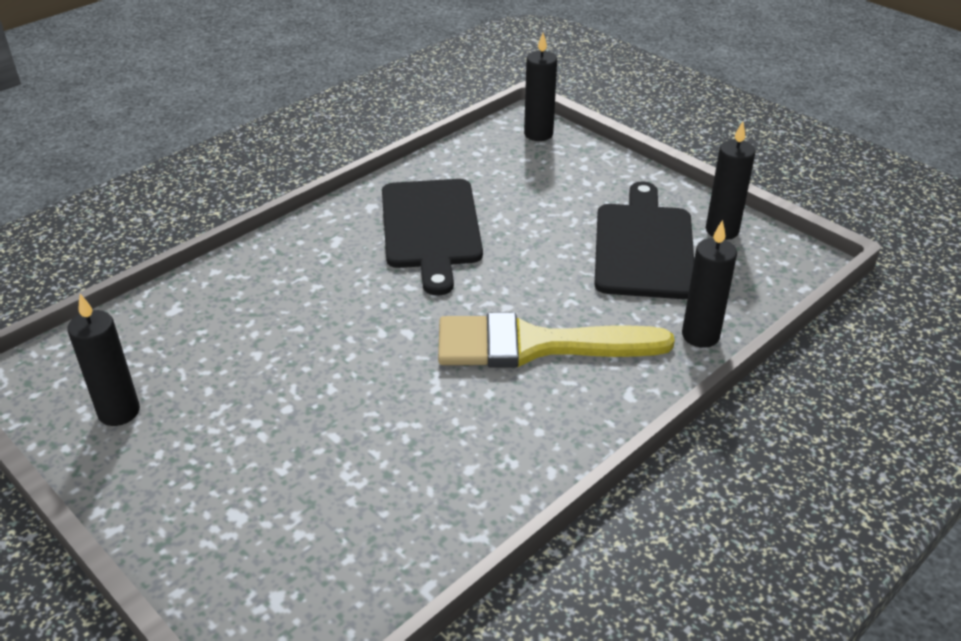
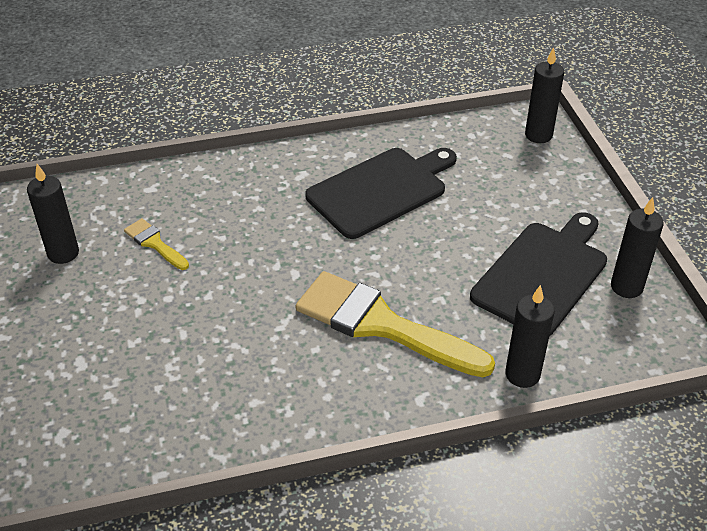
camera: 30 degrees right, 5 degrees up
black cutting board [382,179,483,296] -> black cutting board turned 150 degrees counterclockwise [305,148,457,239]
none -> yellow brush [124,218,189,270]

